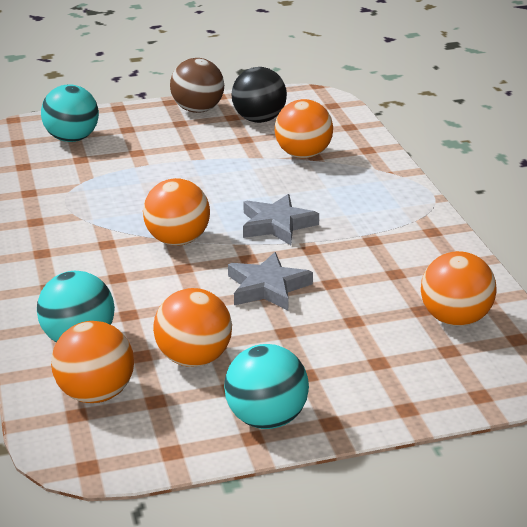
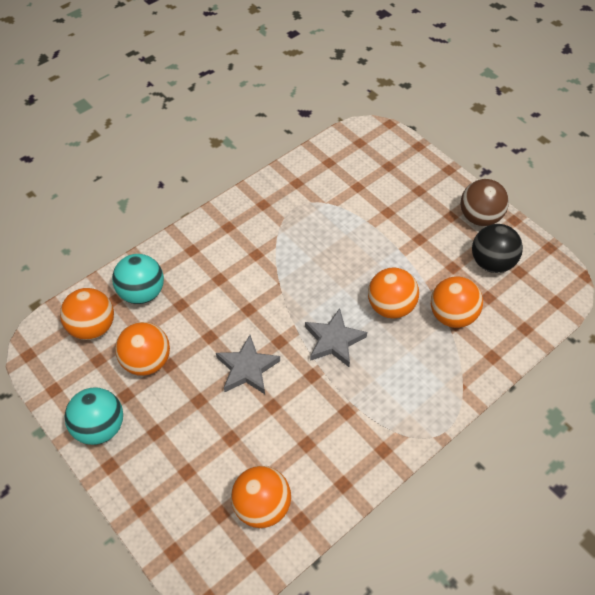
camera: 65 degrees right, 25 degrees up
turquoise ball [41,84,99,142] -> none
orange ball [143,178,210,246] -> orange ball moved to [368,268,419,319]

